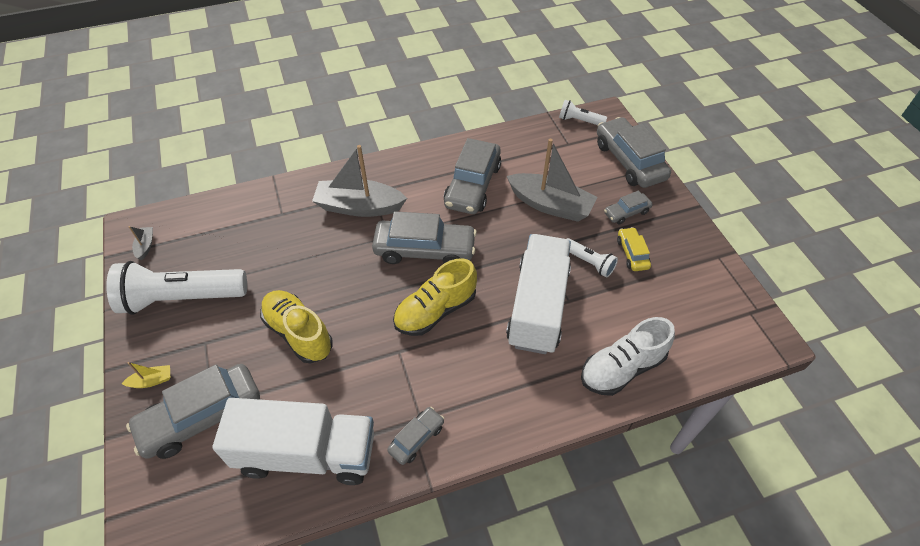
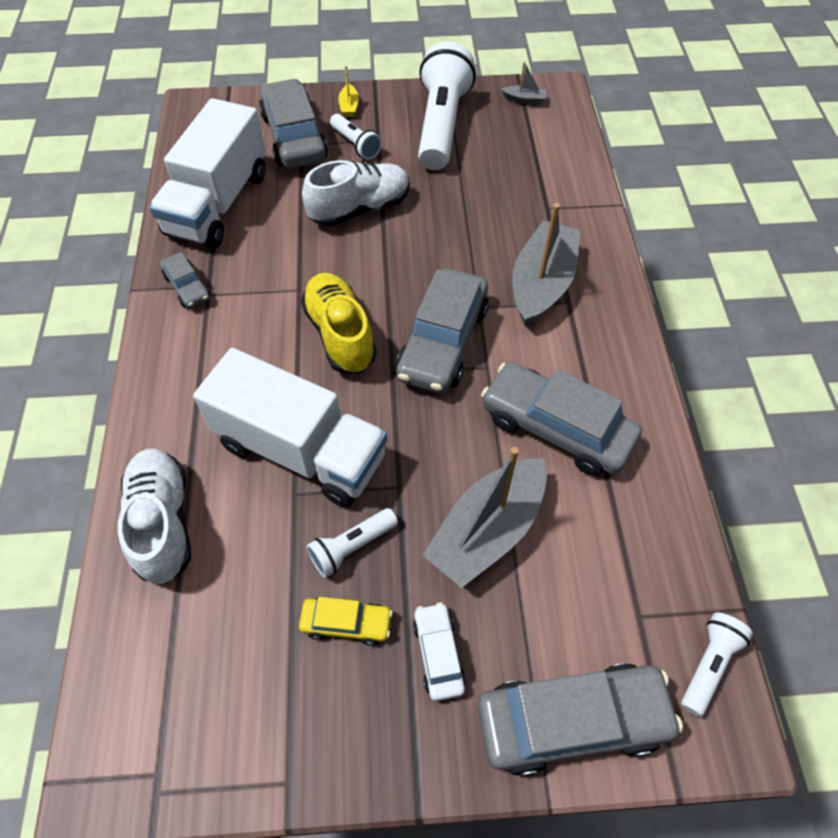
camera: 105 degrees right, 5 degrees up
yellow shoe [260,290,333,364] -> white shoe [302,160,410,227]
grey car [604,191,653,224] -> white car [413,602,466,701]
none -> white flashlight [330,114,382,160]

